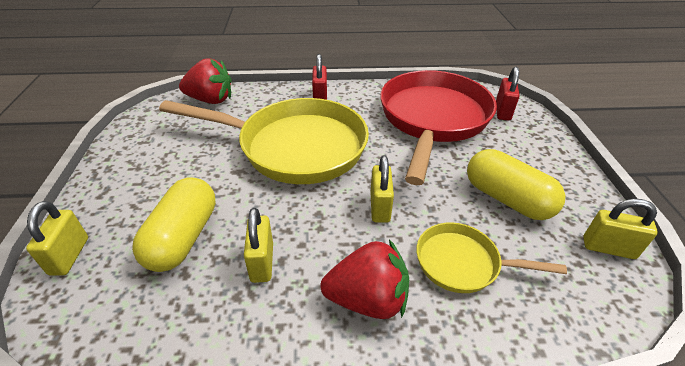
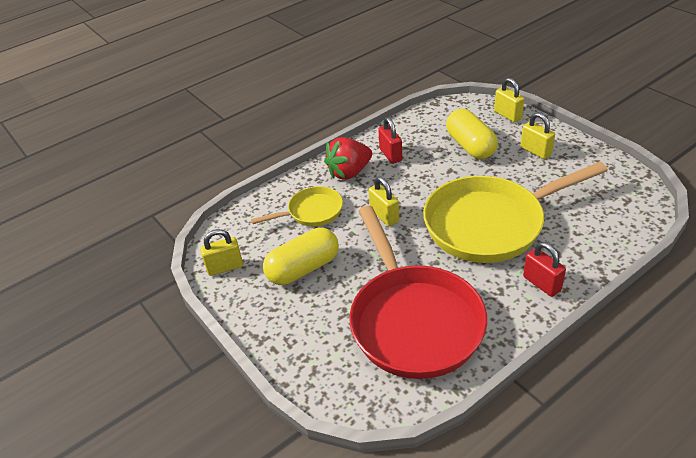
camera: 150 degrees right, 0 degrees up
red strawberry [179,58,232,104] -> none
yellow padlock [244,208,273,283] -> yellow padlock moved to [521,112,555,159]
yellow capsule [467,149,566,220] -> yellow capsule turned 45 degrees counterclockwise [263,228,339,285]
red padlock [496,67,520,121] -> red padlock moved to [378,117,402,164]

